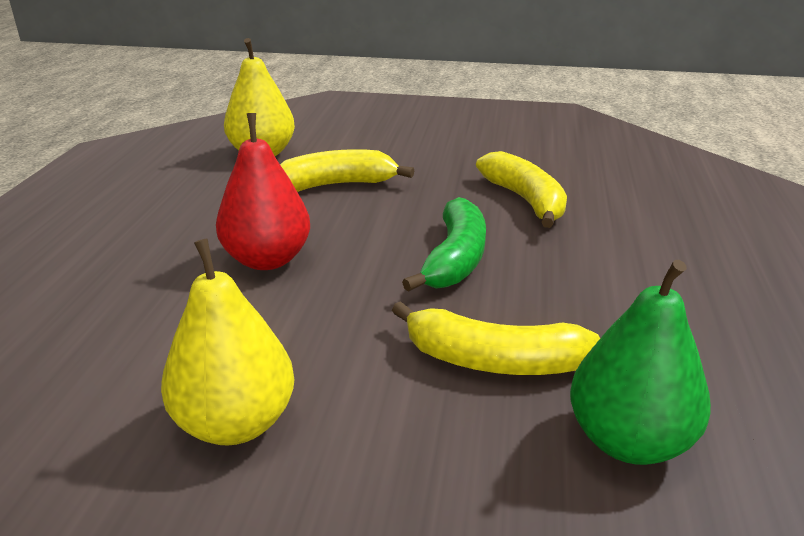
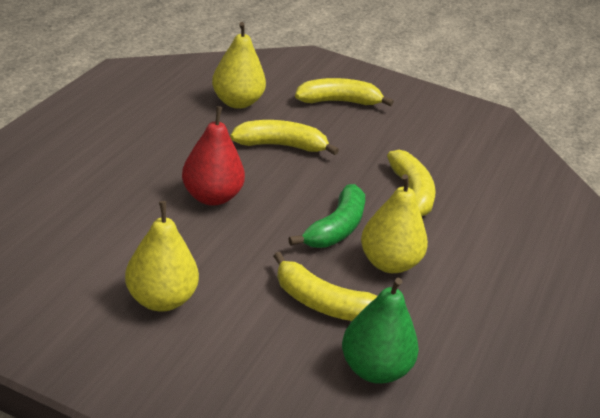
camera: 10 degrees right, 5 degrees up
none -> yellow banana [295,78,394,107]
none -> yellow pear [361,174,428,273]

